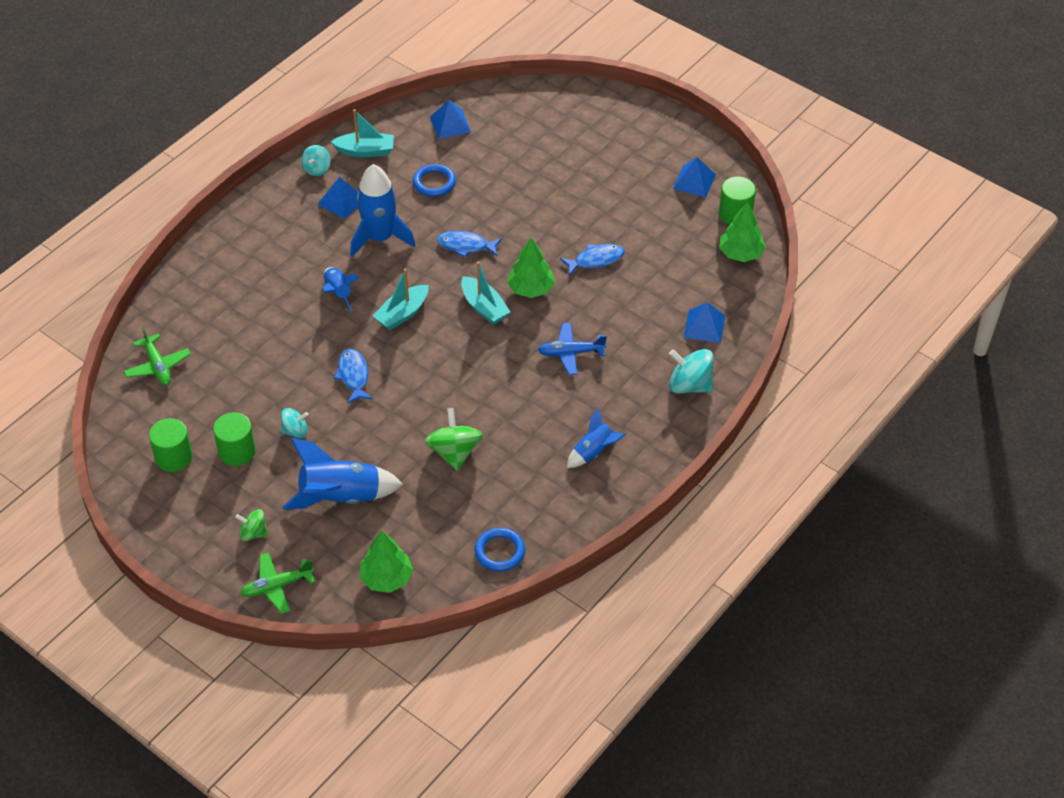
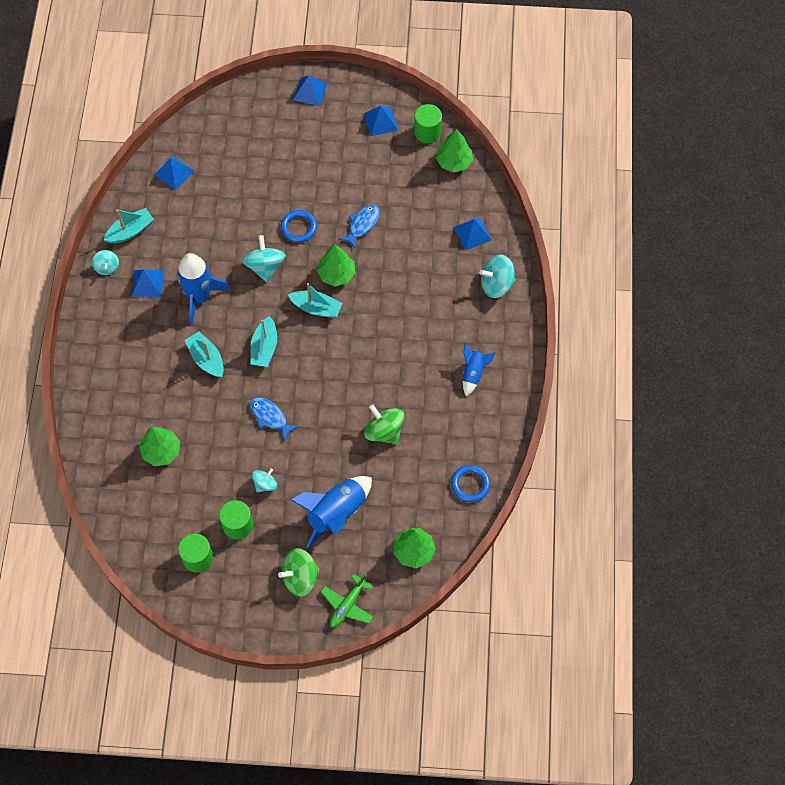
camera: 35 degrees left, 15 degrees up
green plane [123,327,191,385] -> none
green spinning top [235,509,268,541] -> green spinning top [278,548,319,597], size x1.65
blue rocket [322,267,359,312] -> turquoise boat [185,331,224,378]
blue ring [413,164,456,197] -> blue ring moved to [280,210,317,243]
blue fish [437,231,502,258] -> turquoise spinning top [242,235,286,282]
blue plane [538,323,607,375] -> none
none -> green tree [139,427,180,466]
none -> blue pyramid [293,76,327,106]

